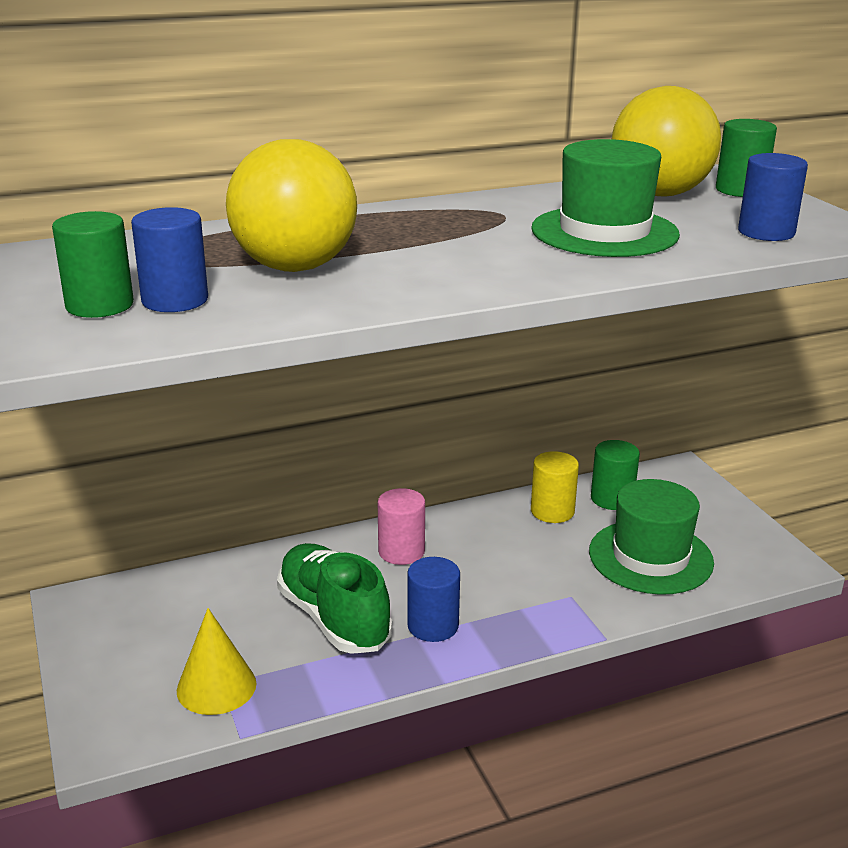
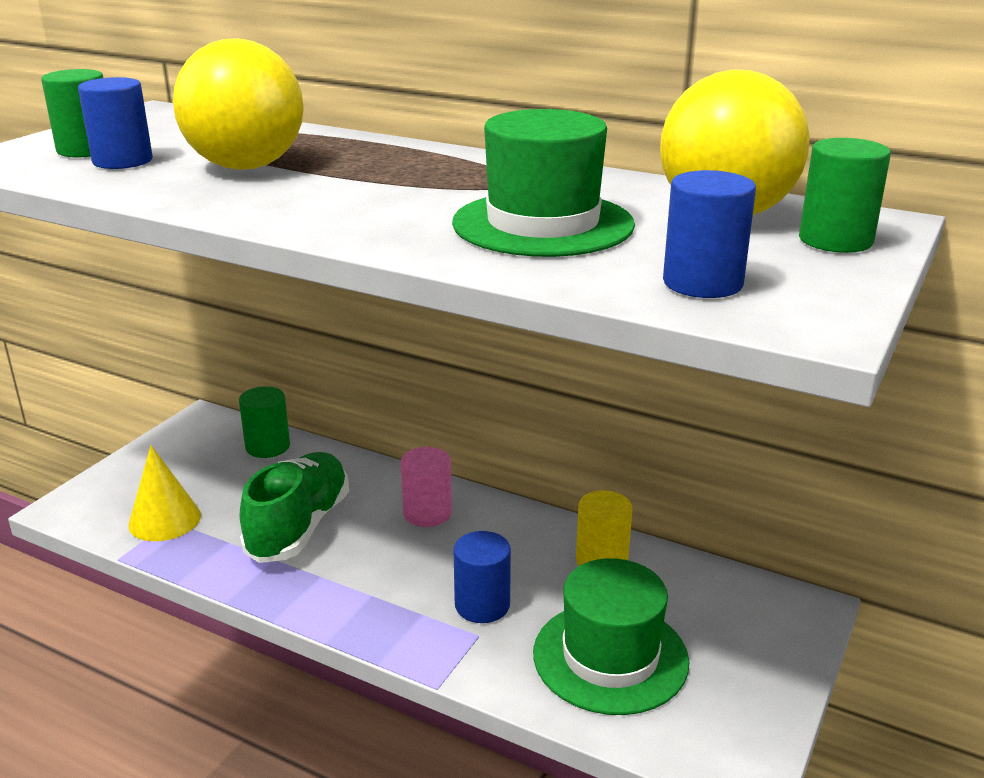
camera: 50 degrees right, 0 degrees up
blue cylinder [407,557,460,642] -> blue cylinder moved to [453,531,511,623]
green cylinder [591,440,640,510] -> green cylinder moved to [239,386,290,458]

